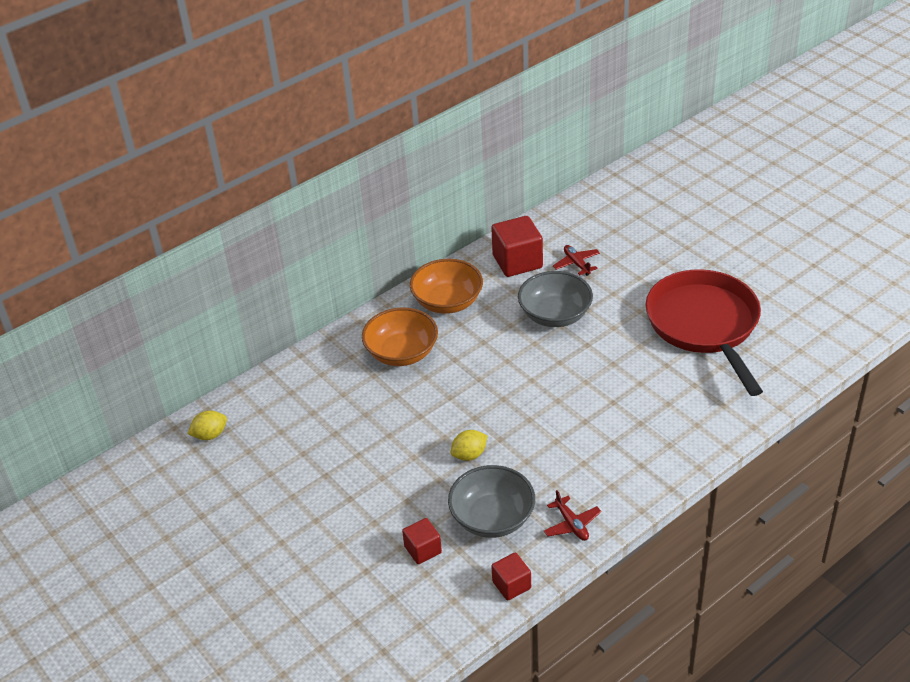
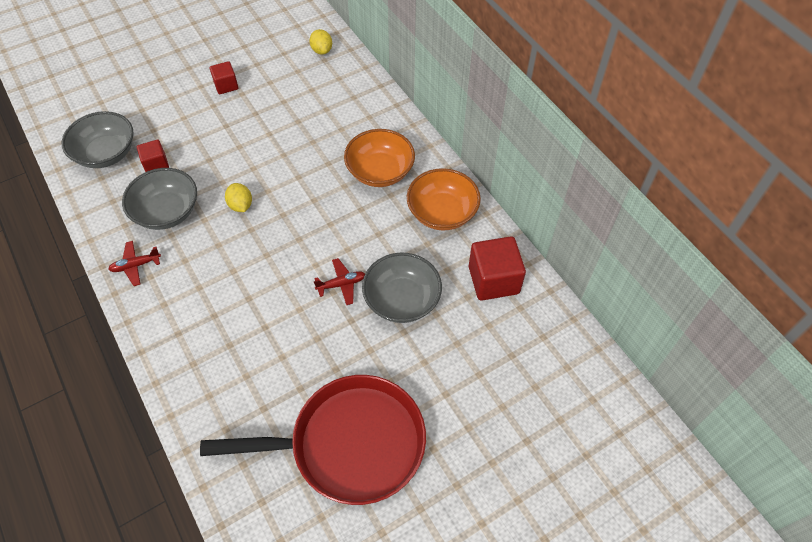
camera: 95 degrees right, 15 degrees up
red cube [491,553,531,601] -> red cube moved to [210,61,238,94]
red plane [553,245,600,276] -> red plane moved to [314,258,365,305]
none -> grey bowl [62,111,134,168]

